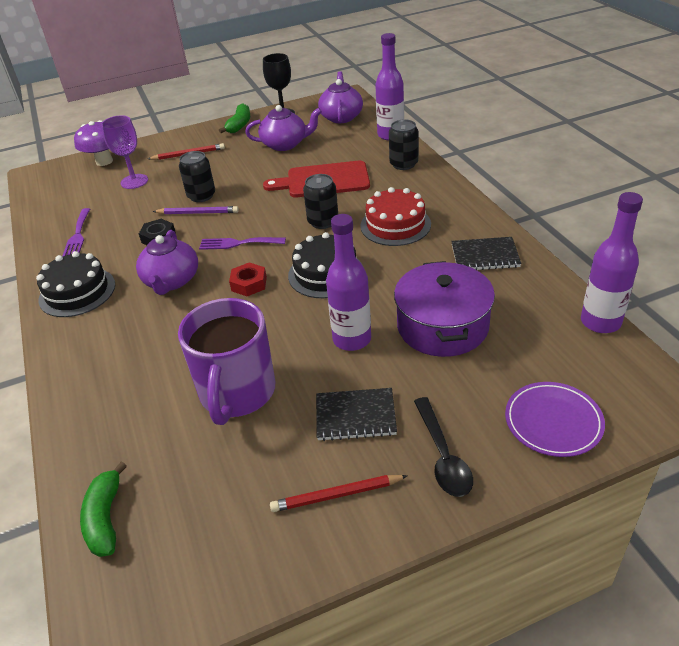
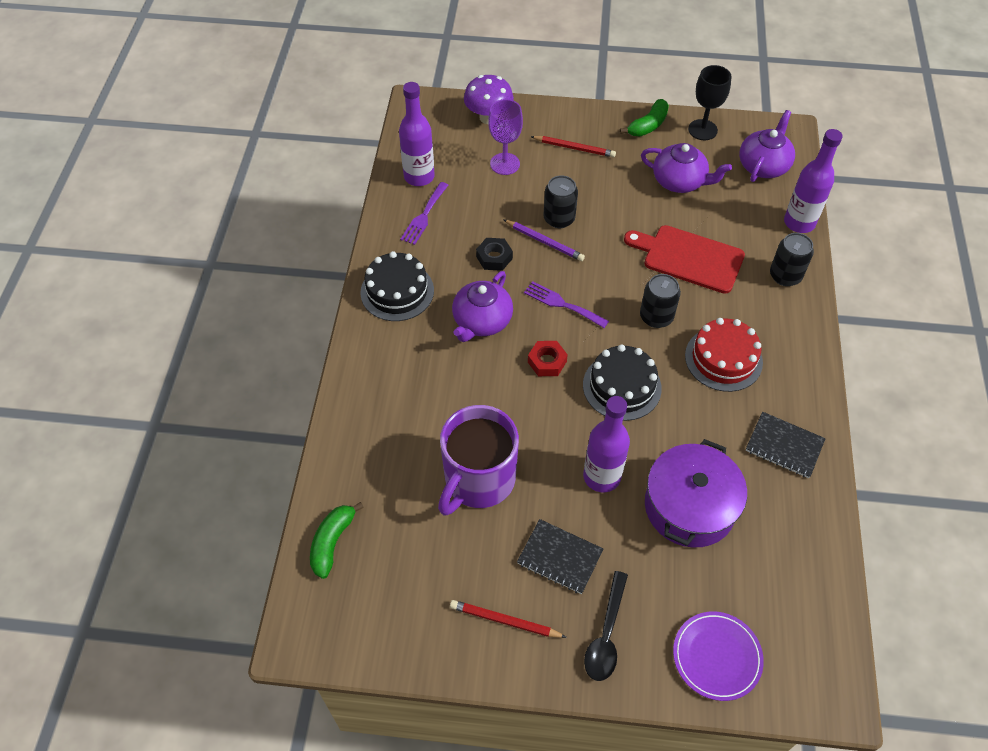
camera: 25 degrees right, 15 degrees up
purple bottle [581,192,643,333] -> purple bottle moved to [399,82,435,186]

